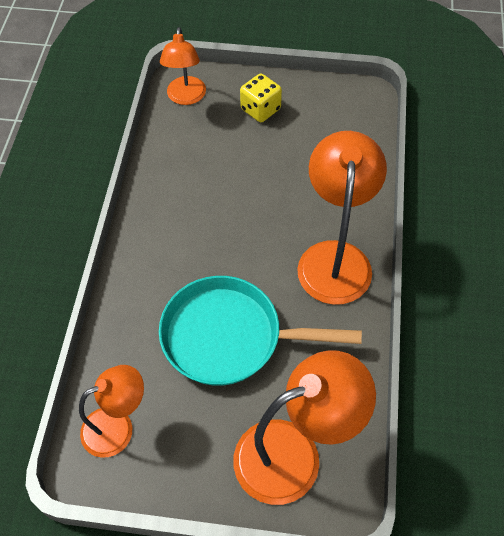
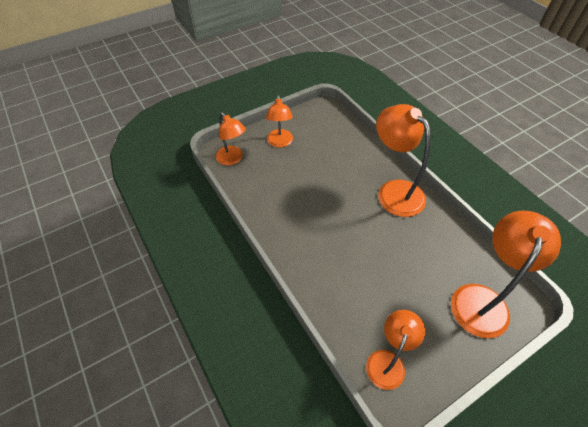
camera: 40 degrees left, 5 degrees down
turquoise pan [159,276,362,386] -> none
yellow dice [240,73,282,122] -> orange lamp [266,95,293,147]

